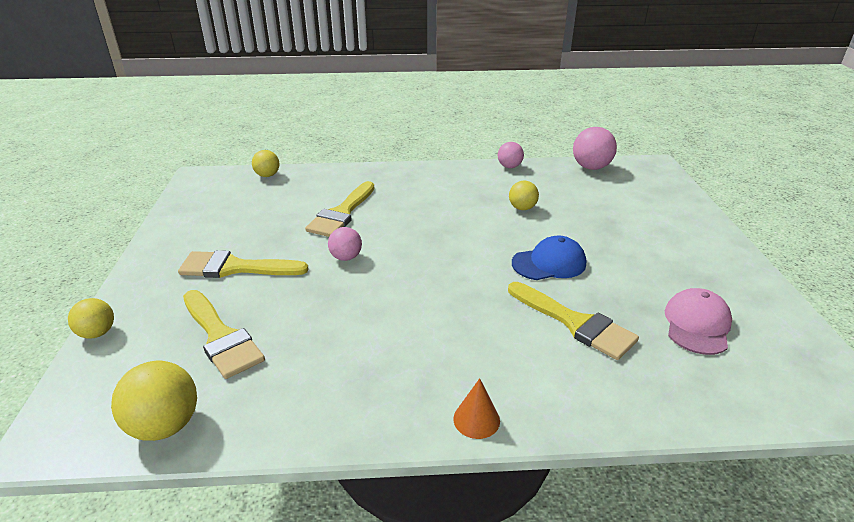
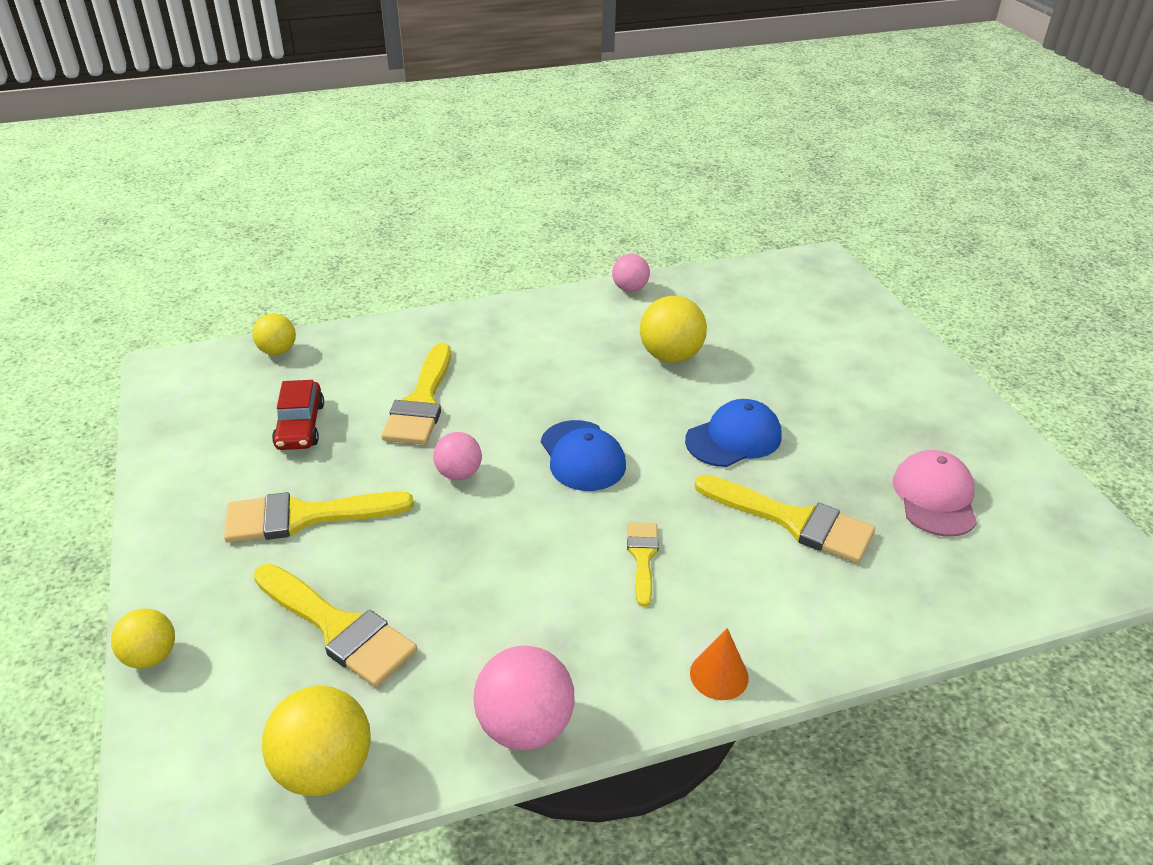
camera: 15 degrees left, 5 degrees up
yellow ball [509,180,539,210] -> yellow ball [640,296,707,363], size x1.60
pink ball [573,127,617,170] -> pink ball moved to [473,646,575,751]
none -> red car [272,380,324,450]
none -> blue cap [541,420,626,491]
none -> yellow brush [627,522,659,607]

